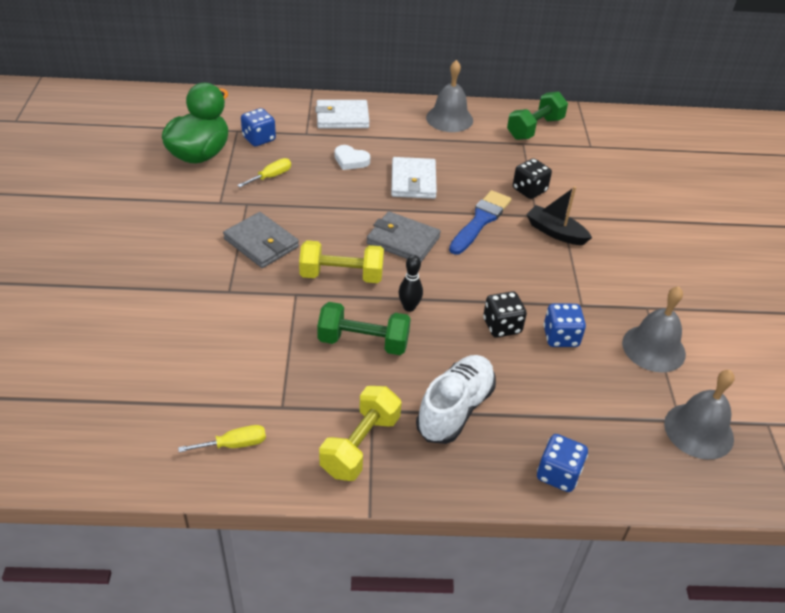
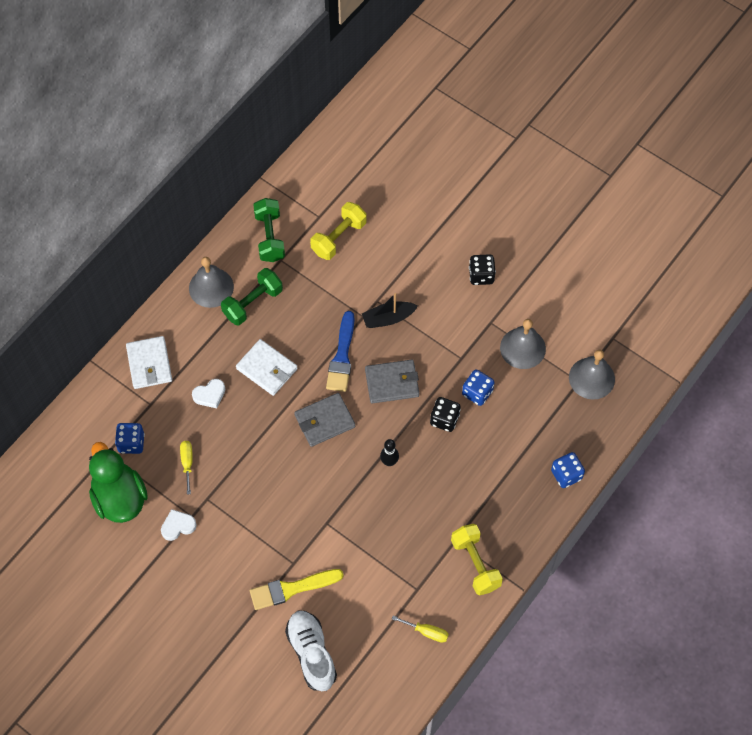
camera: 50 degrees left, 20 degrees up
yellow screwdriver [178,425,266,452] -> yellow screwdriver turned 90 degrees clockwise [392,616,449,643]
grey wallet [223,212,299,268] -> grey wallet moved to [365,360,419,403]
yellow dumbbell [299,240,384,283] -> yellow dumbbell moved to [310,202,367,260]
white wallet [315,100,370,129] -> white wallet turned 45 degrees counterclockwise [126,336,172,389]
green dumbbell [317,302,411,355] -> green dumbbell moved to [221,268,283,325]
white shoe [416,355,496,444] -> white shoe moved to [285,610,337,691]
blue brush [449,190,511,255] -> blue brush turned 150 degrees counterclockwise [326,311,355,392]
black dice [513,158,552,199] -> black dice moved to [469,254,496,285]
none -> white heart [161,509,197,541]
none -> yellow brush [250,569,344,610]

